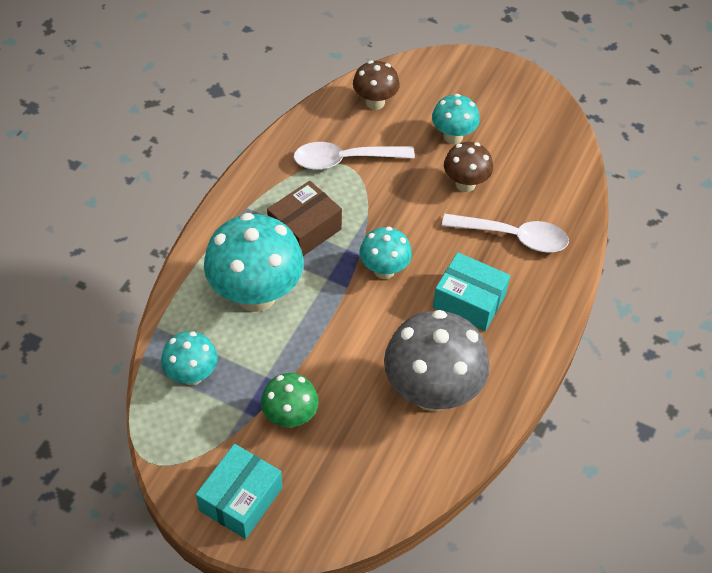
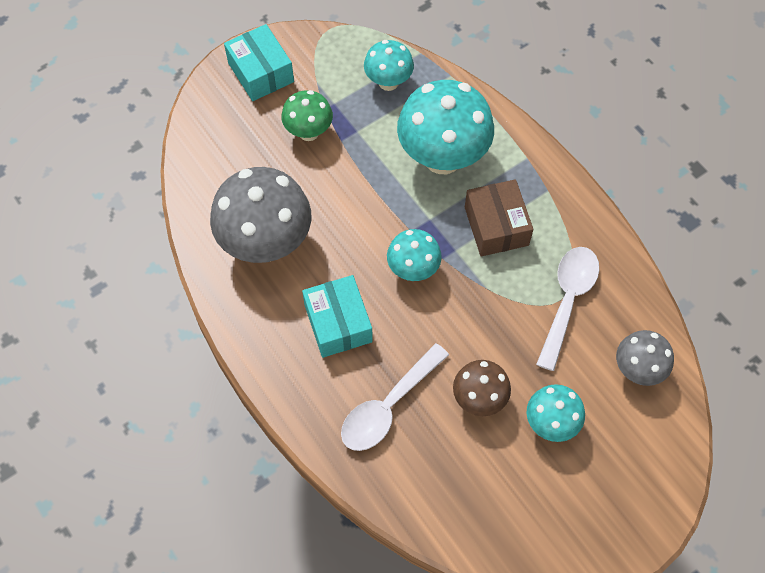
camera: 120 degrees right, 10 degrees up
brown mushroom [353,60,400,110] -> grey mushroom [616,330,674,386]
turquoise box [433,252,510,331] -> turquoise box turned 75 degrees counterclockwise [302,275,373,358]

